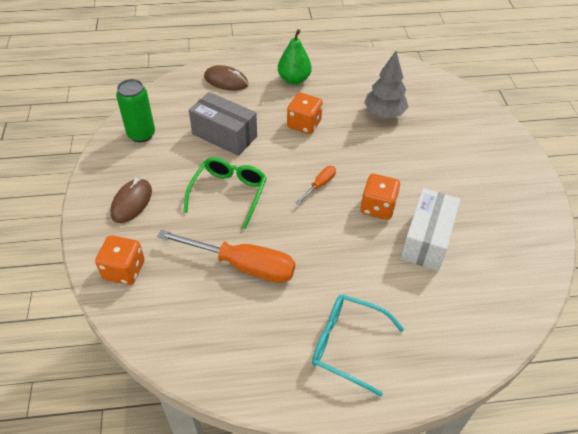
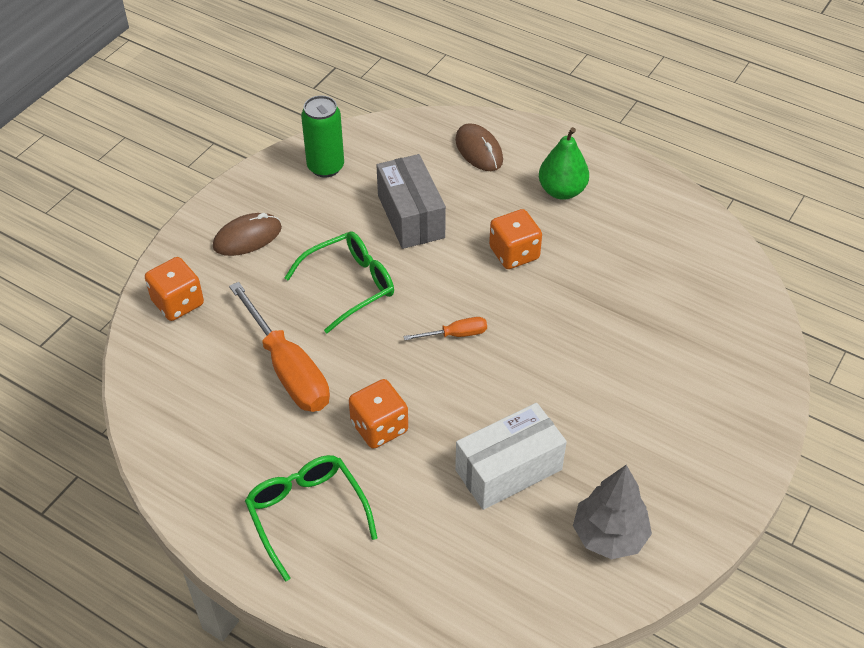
camera: 40 degrees right, 0 degrees up
turquoise glasses [312,294,404,397] -> green glasses [245,455,377,582]
orange dice [361,174,400,220] -> orange dice moved to [349,379,408,449]
grey tree [364,51,409,118] -> grey tree moved to [573,465,652,559]

